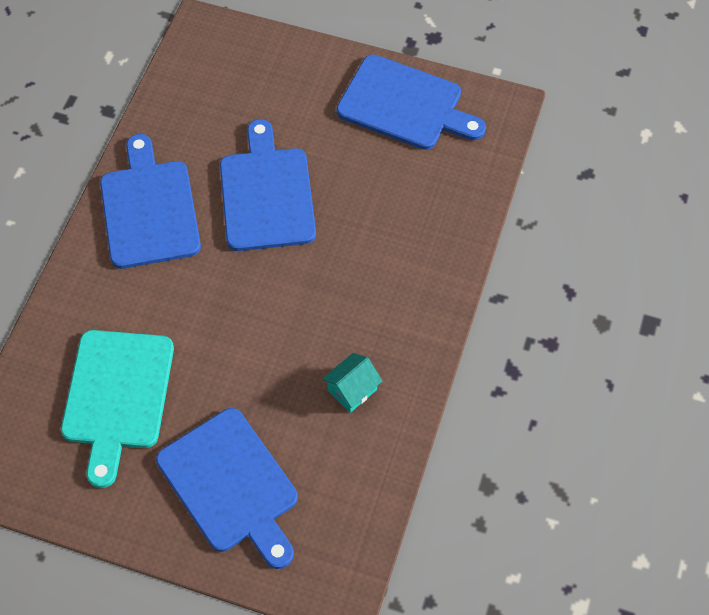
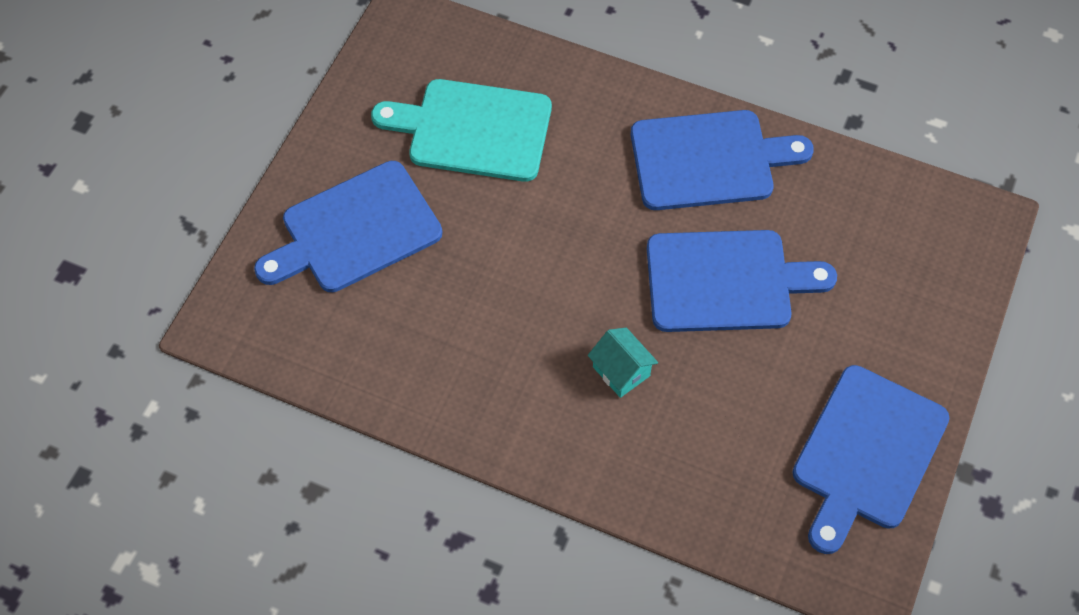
camera: 95 degrees right, 0 degrees up
turquoise house [322,353,382,413] -> turquoise house moved to [588,328,658,398]

